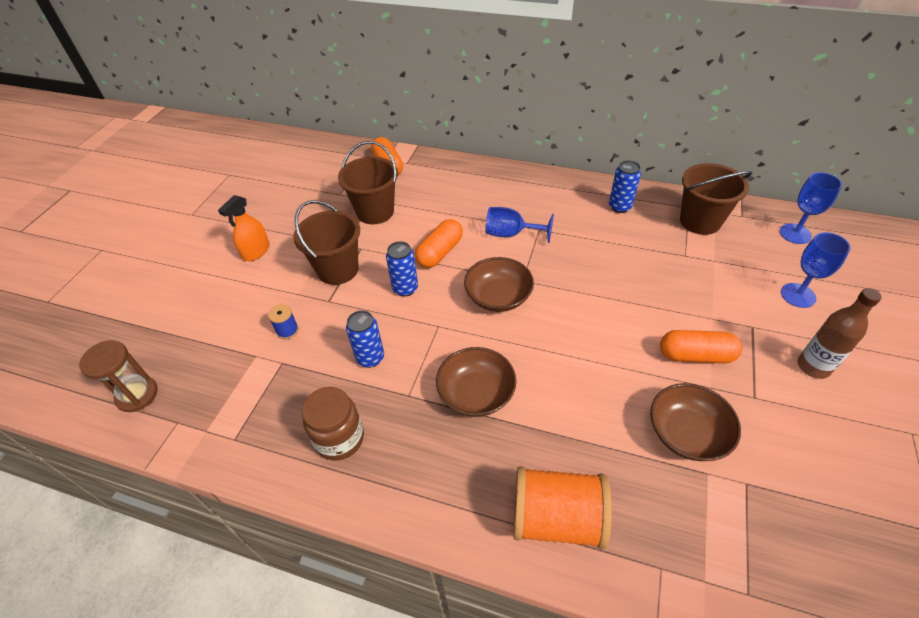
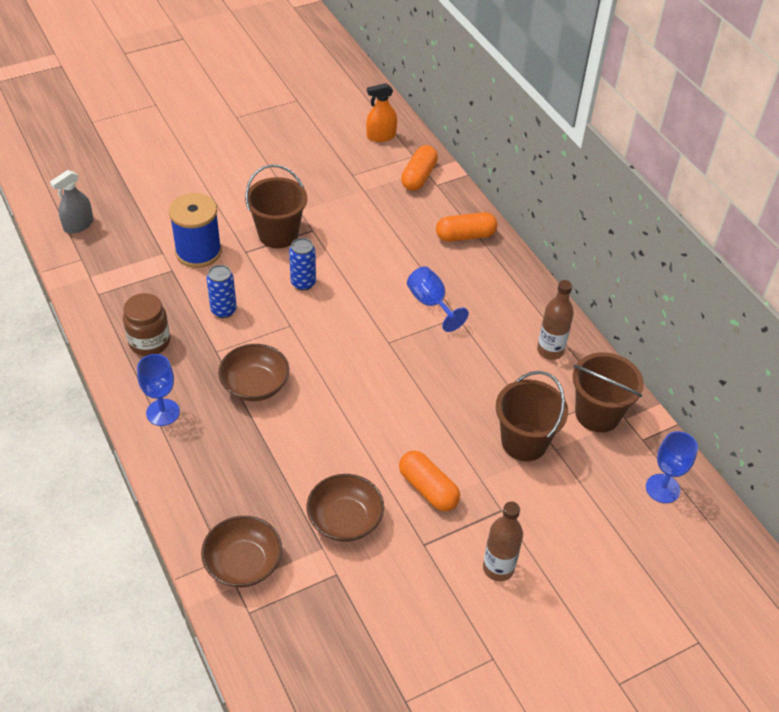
camera: 40 degrees right, 0 degrees up
brown hourglass [79,340,158,412] -> grey spray bottle [50,170,93,234]
orange spray bottle [218,195,270,261] -> orange spray bottle moved to [366,83,397,142]
blue spool [268,304,299,339] -> blue spool [169,193,222,268], size x2.29
brown bucket [338,141,398,224] -> brown bucket moved to [496,371,568,461]
orange capsule [415,219,463,268] -> orange capsule moved to [436,212,497,242]
brown bowl [464,257,534,312] -> brown bowl moved to [201,516,282,588]
orange spool [513,466,612,549] -> none
blue can [609,160,641,213] -> brown bottle [537,280,574,360]
blue goblet [781,232,851,308] -> blue goblet moved to [137,354,180,426]

